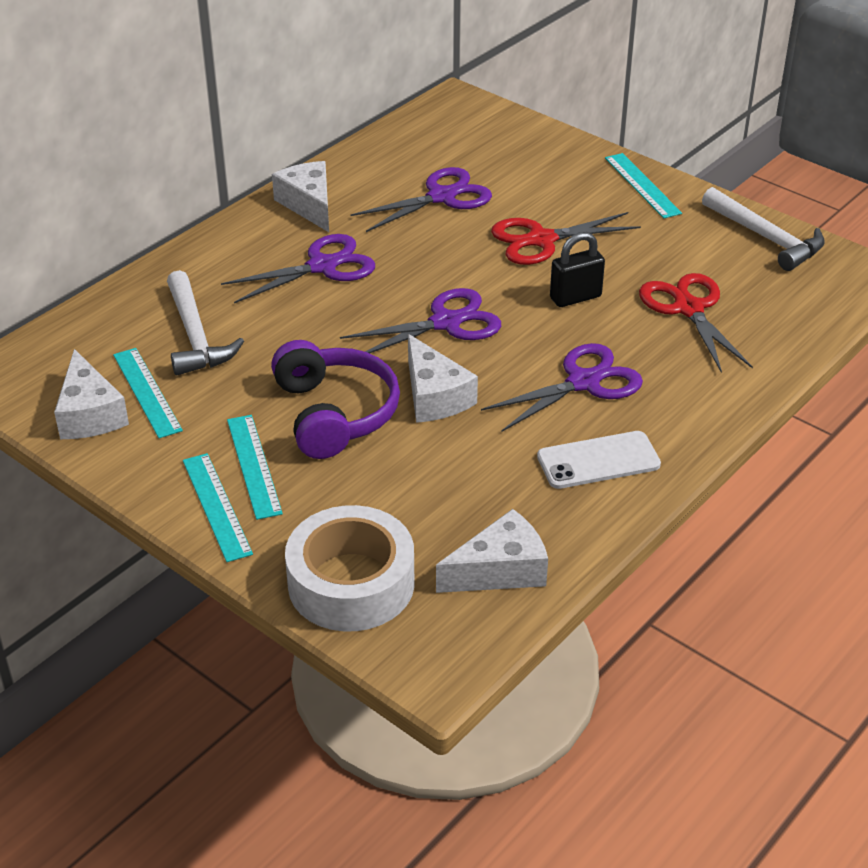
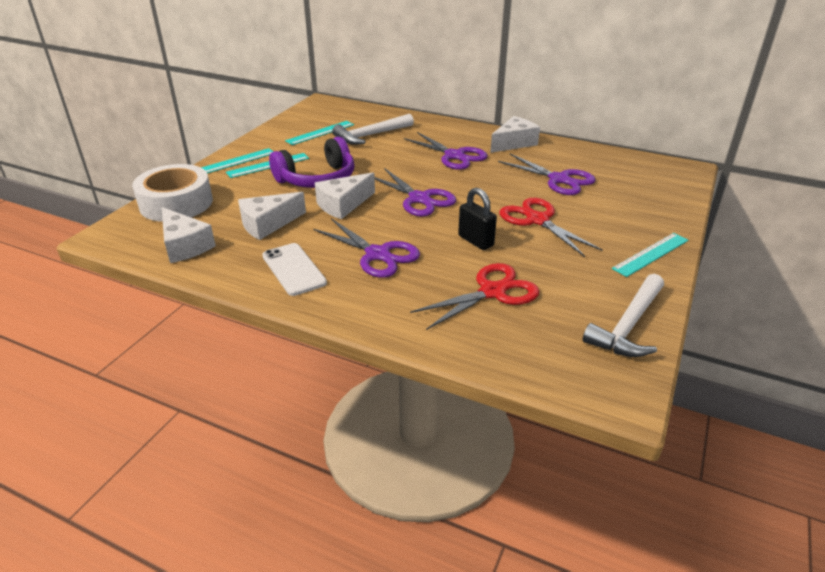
camera: 75 degrees right, 5 degrees down
white cheese [54,349,129,439] -> white cheese moved to [238,192,306,240]

